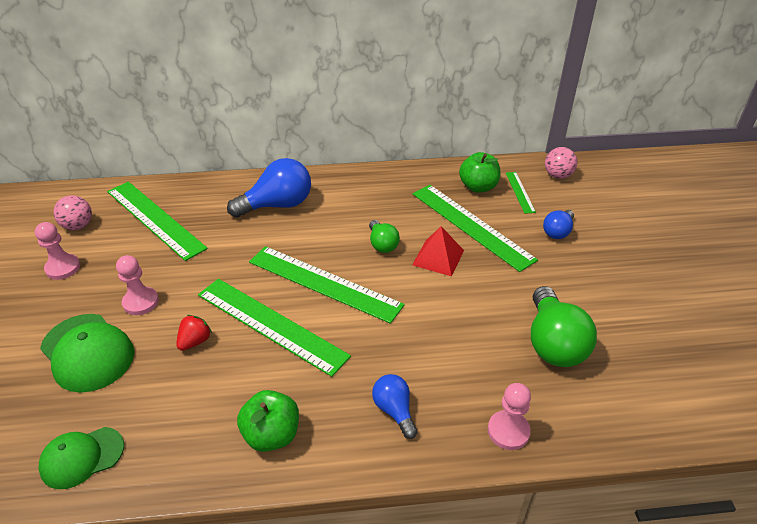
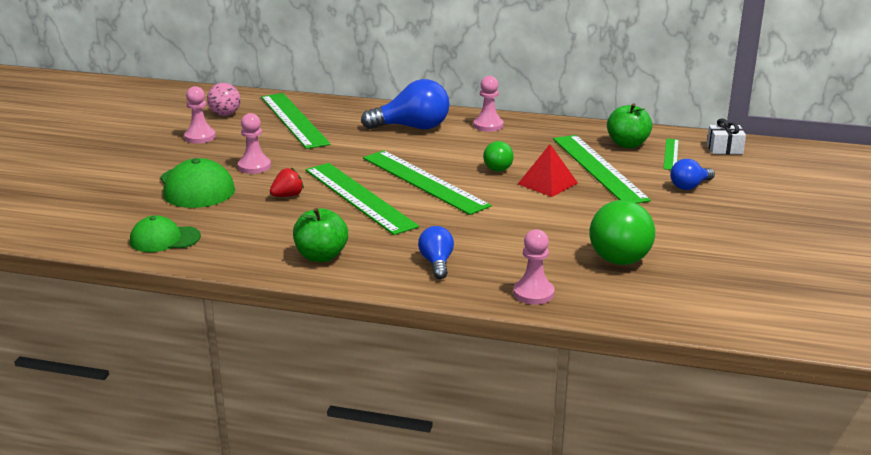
camera: 20 degrees right, 15 degrees down
pink ball [545,147,578,179] -> white gift [707,118,746,154]
none -> pink pawn [474,76,503,132]

